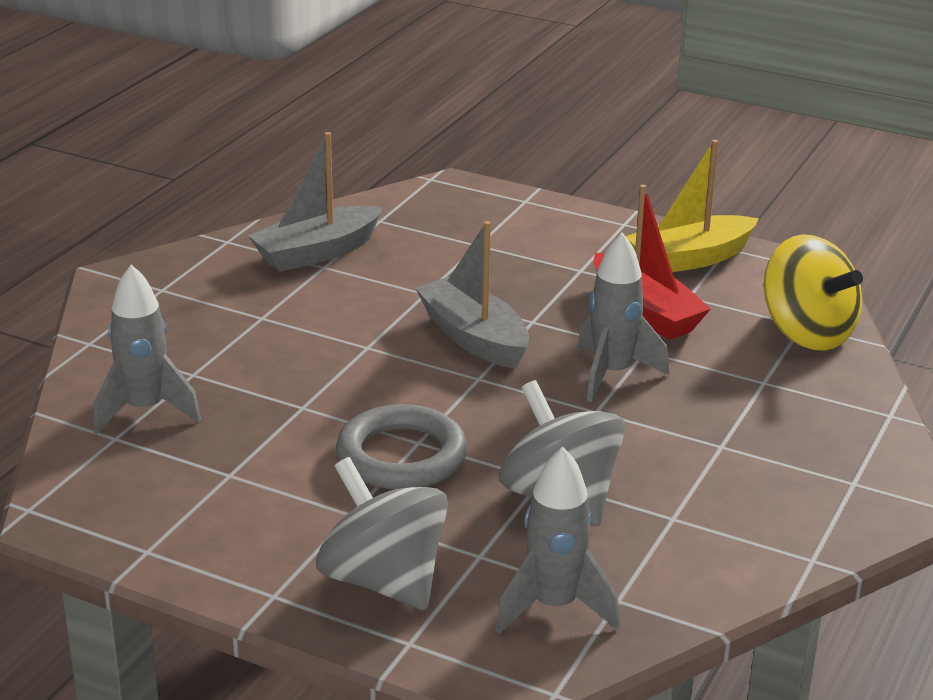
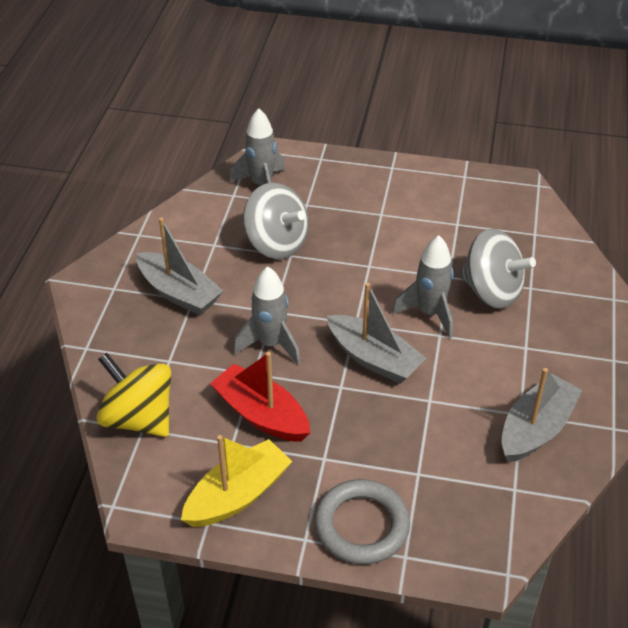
camera: 165 degrees right, 15 degrees up
grey rocket [93,265,201,434] -> grey rocket moved to [392,235,453,339]
grey spinning top [316,457,448,610] -> grey spinning top moved to [460,229,536,309]
grey ring [336,404,467,489] -> grey ring moved to [315,479,410,564]
none -> grey boat [136,218,223,315]

